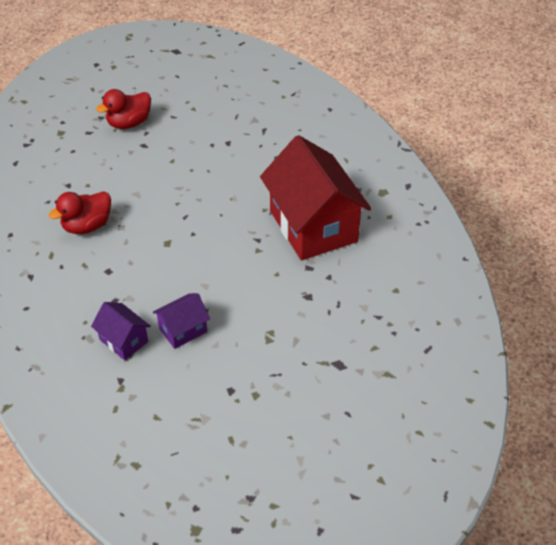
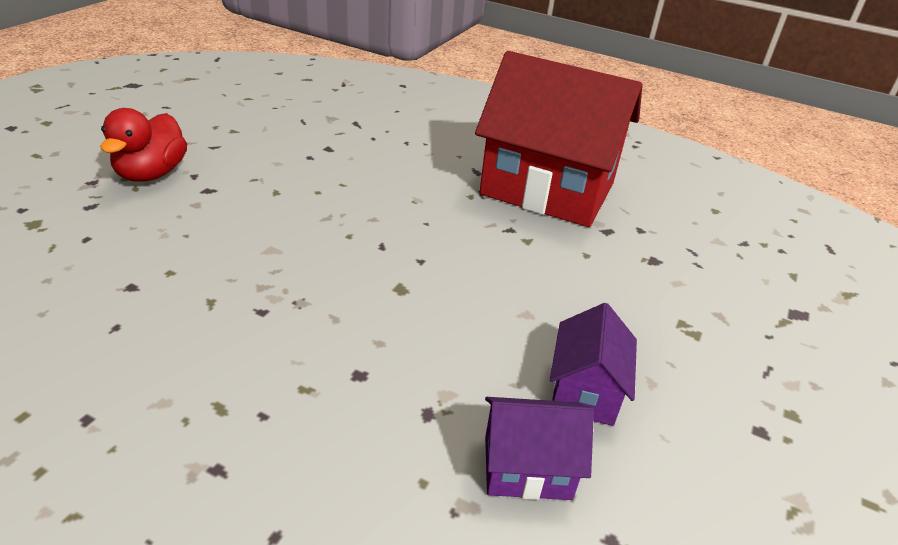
camera: 45 degrees left, 10 degrees down
red duck [49,191,111,234] -> none

